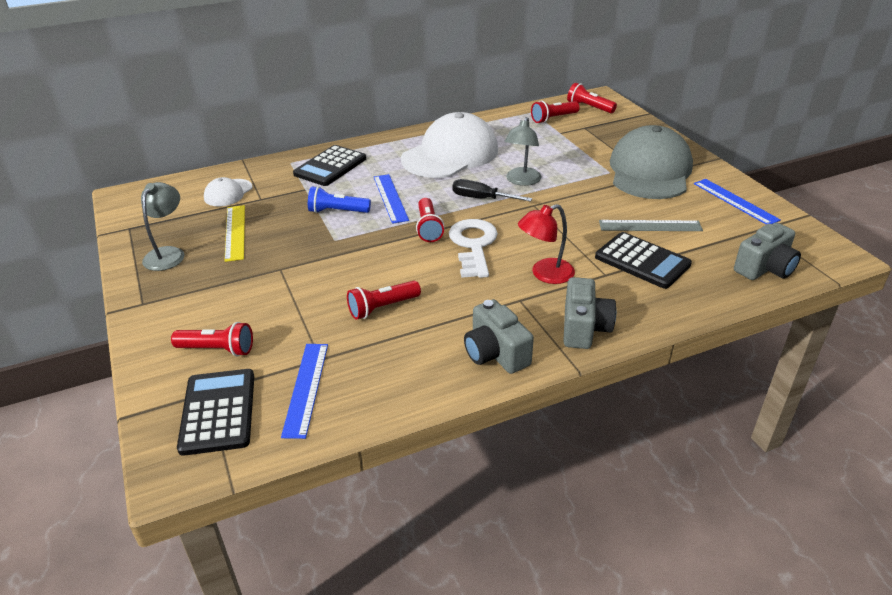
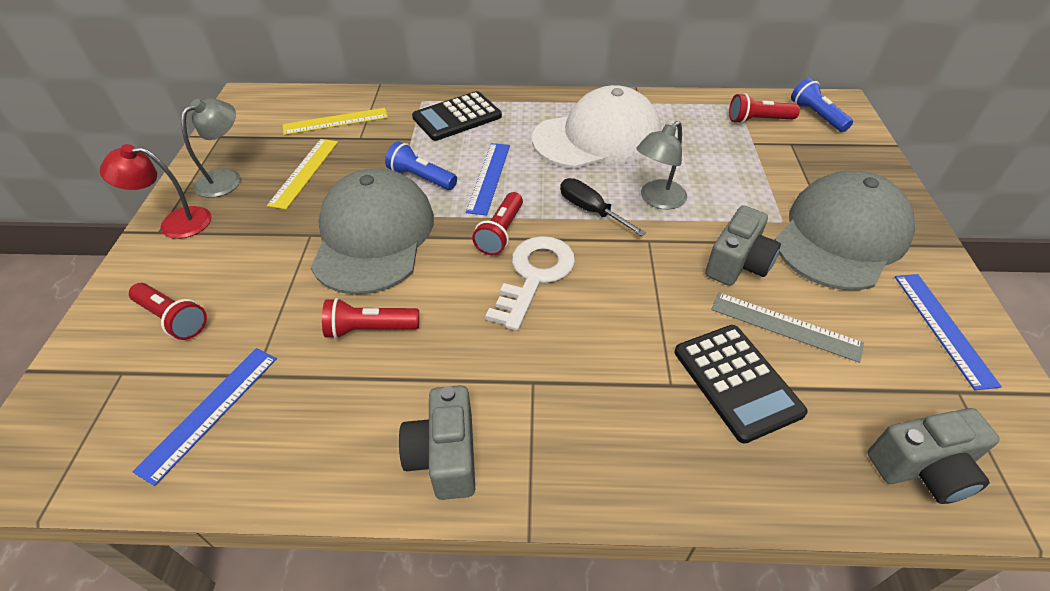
camera: 25 degrees right, 10 degrees up
black calculator [177,369,254,456] -> none
white cap [204,177,253,206] -> yellow ruler [283,108,388,135]
red lamp [518,204,575,284] -> red lamp moved to [100,144,211,239]
grey camera [563,277,616,349] -> grey camera moved to [705,205,781,286]
red flashlight [567,83,617,113] -> blue flashlight [791,78,853,132]
none -> grey cap [311,168,434,295]

